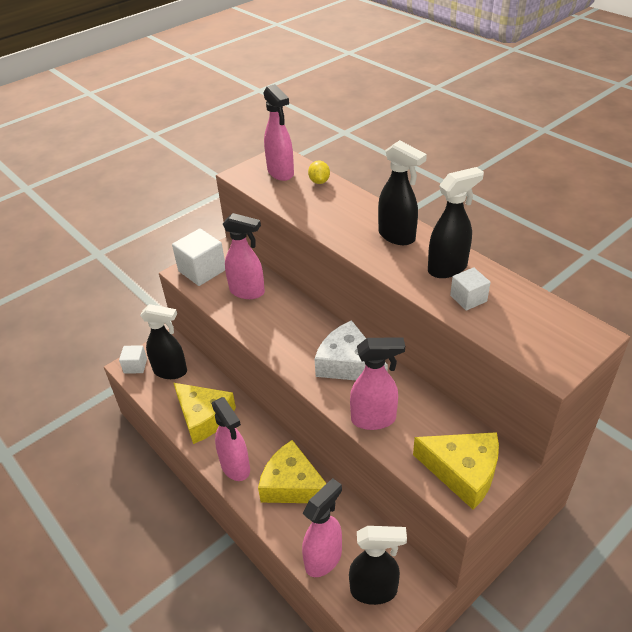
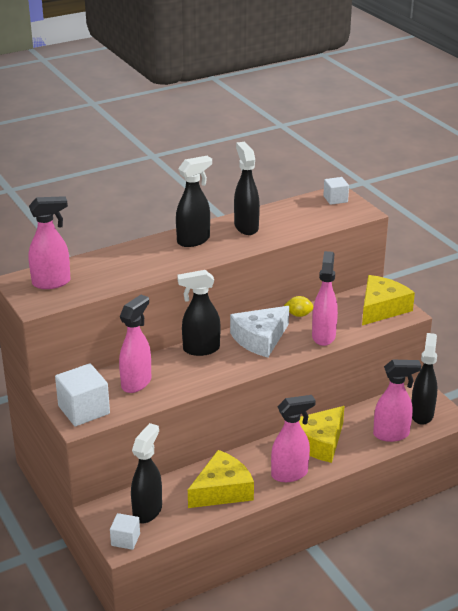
camera: 80 degrees left, 10 degrees down
pink spray bottle [302,478,342,577] -> pink spray bottle turned 120 degrees clockwise [373,360,421,442]
yellow lemon [308,161,330,184] -> yellow lemon moved to [284,296,314,317]
white cube [450,267,491,310] -> white cube moved to [323,177,349,205]
none -> black spray bottle [177,270,220,356]

